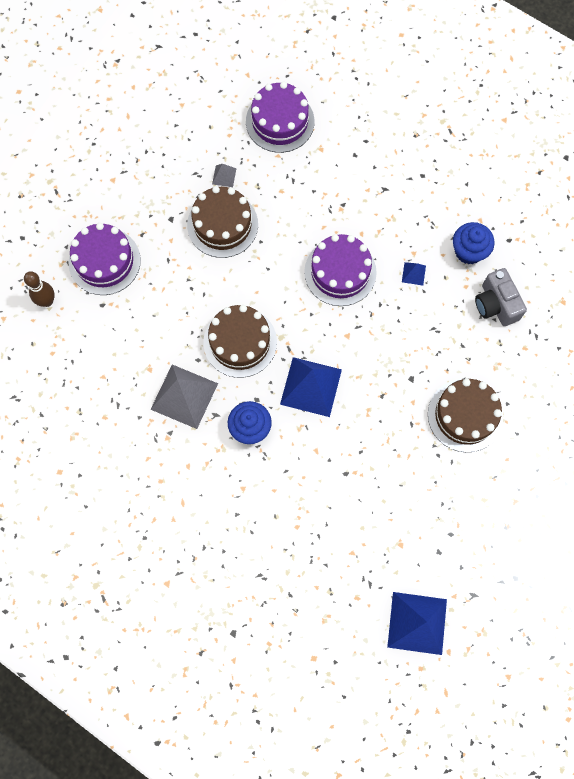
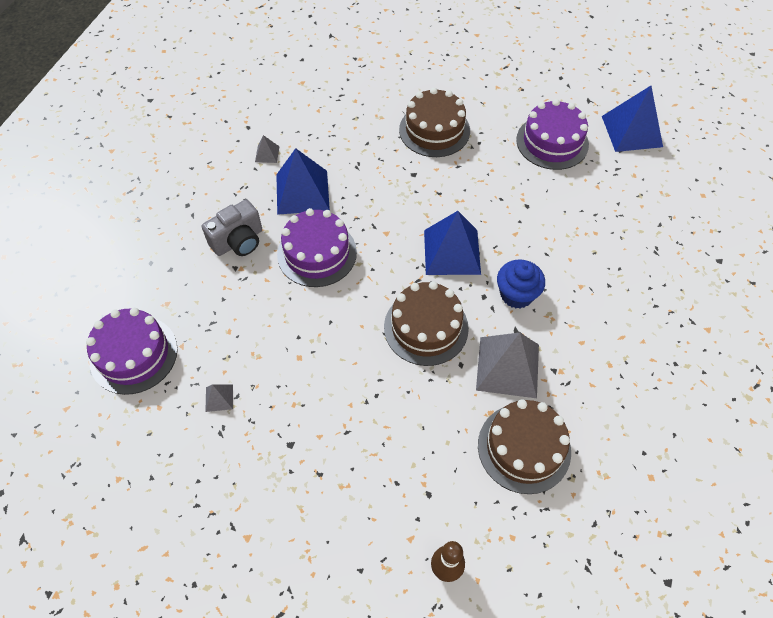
camera: 105 degrees left, 15 degrees down
purple cake [68,223,141,295] -> purple cake moved to [516,99,589,170]
brown cake [187,186,258,258] -> brown cake moved to [478,399,571,494]
blue pyramid [402,262,426,286] -> blue pyramid [276,148,330,215], size x2.27
blue cupcake [453,222,494,265] -> grey pyramid [255,135,279,163]
grey camera [475,268,527,326] -> grey camera moved to [202,199,262,256]

